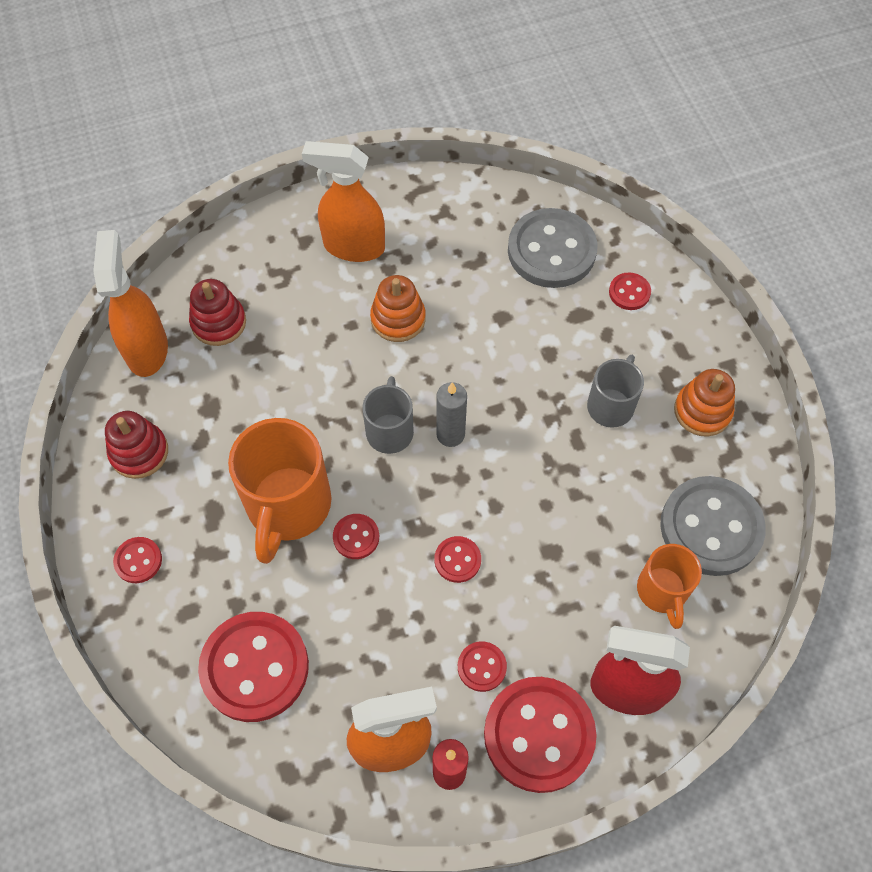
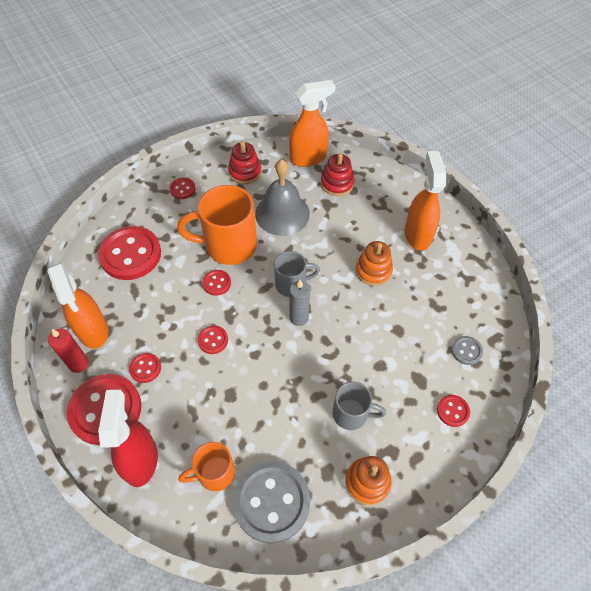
camera: 75 degrees right, 5 degrees down
grey button [508,208,598,288] -> grey button [451,336,483,365], size x0.46
none -> grey bell [255,159,310,236]

